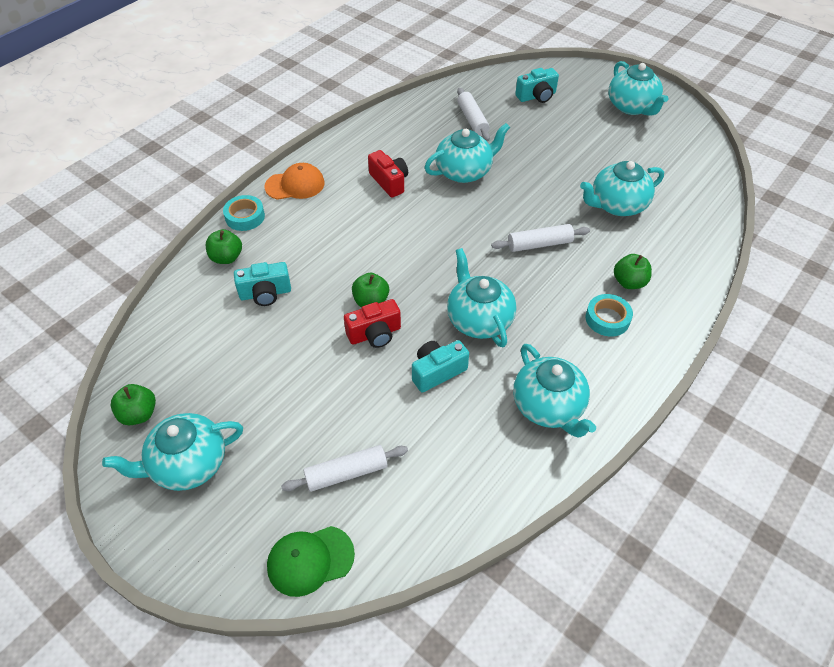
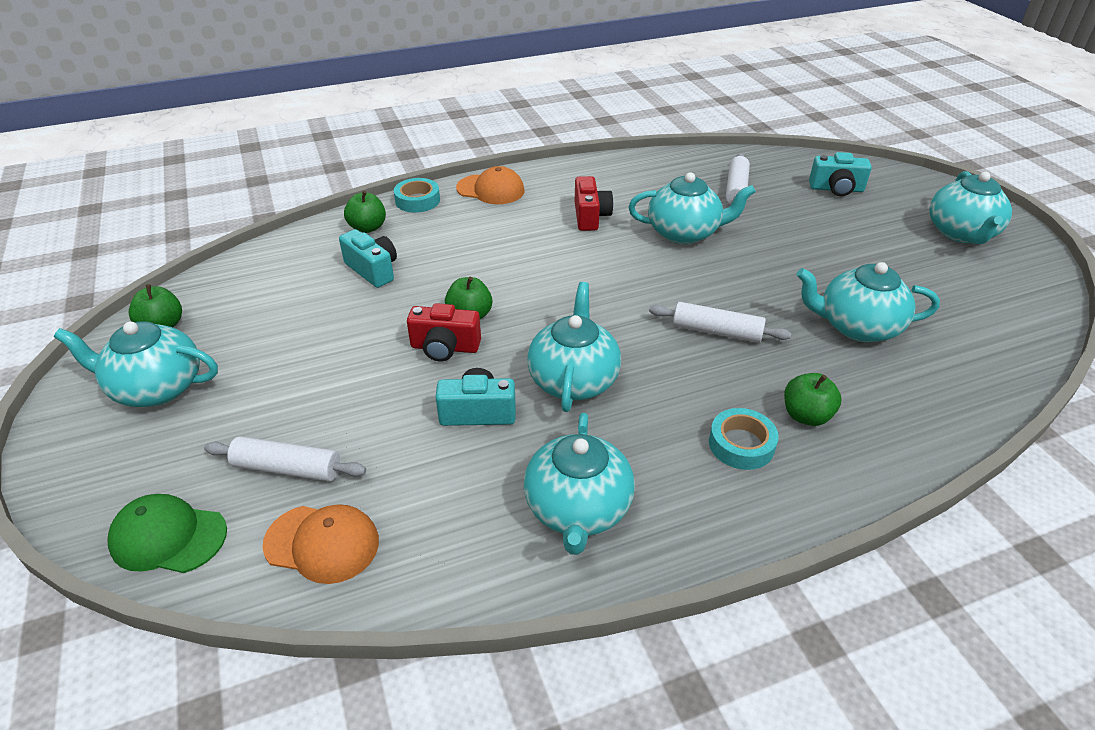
camera: 30 degrees right, 10 degrees down
turquoise camera [234,262,291,306] -> turquoise camera turned 150 degrees counterclockwise [339,229,397,288]
none -> orange cap [262,504,379,584]

